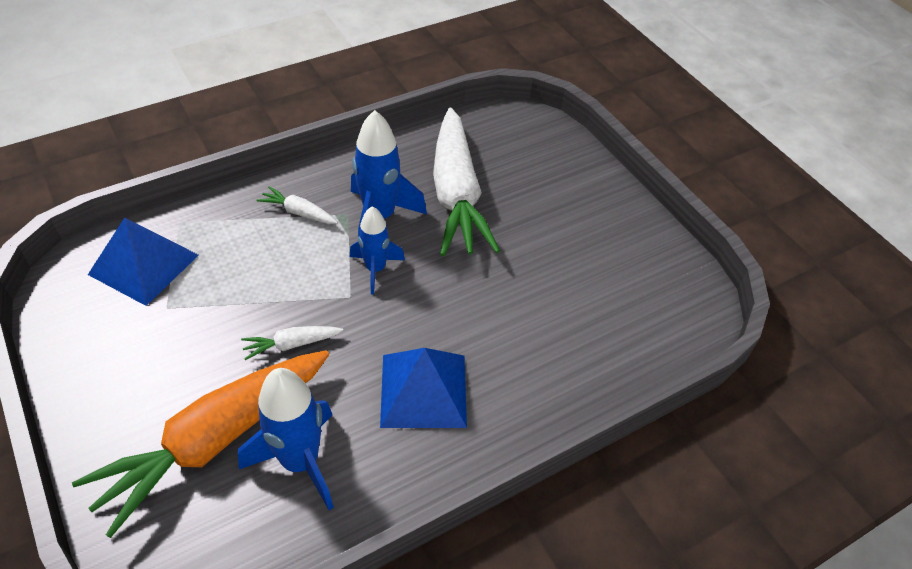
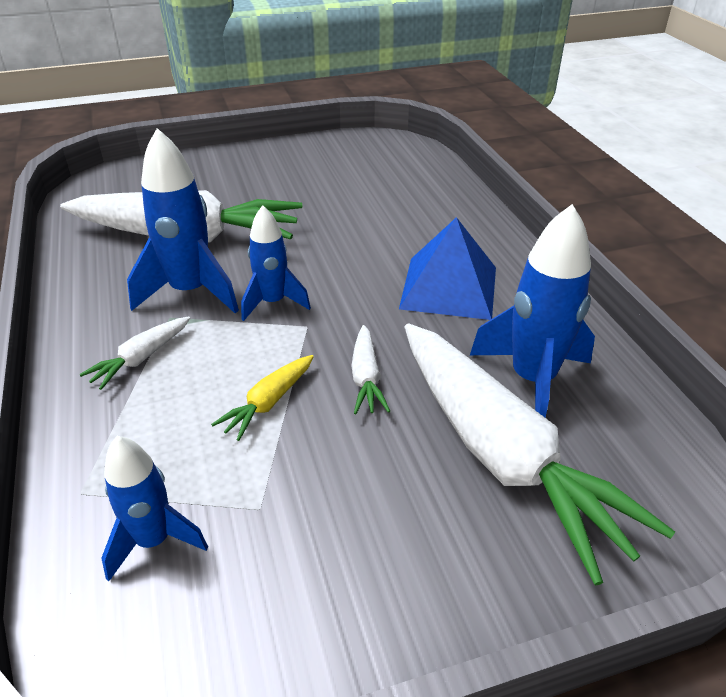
camera: 75 degrees left, 10 degrees down
orange carrot [72,350,329,538] -> white carrot [404,323,675,586]
blue pyramid [88,218,199,306] -> blue rocket [101,436,208,581]
none -> yellow carrot [211,355,314,441]

